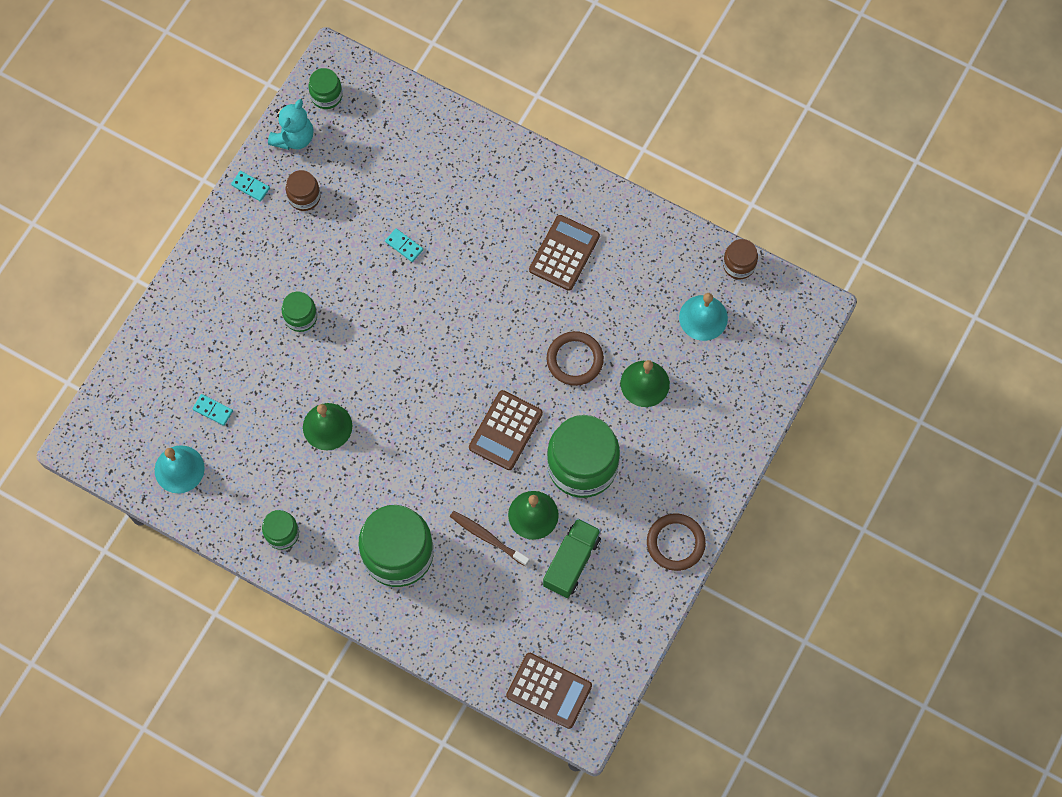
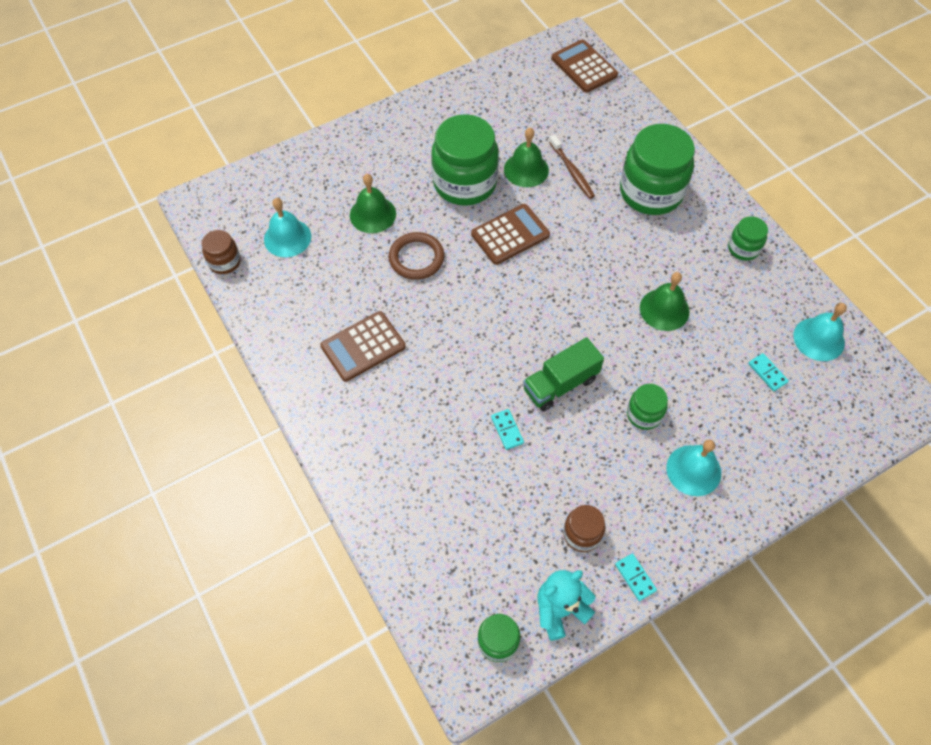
camera: 150 degrees left, 10 degrees down
green truck [543,518,601,598] -> green truck moved to [523,337,604,411]
brown ring [647,514,706,571] -> none
none -> turquoise bell [667,440,721,496]

